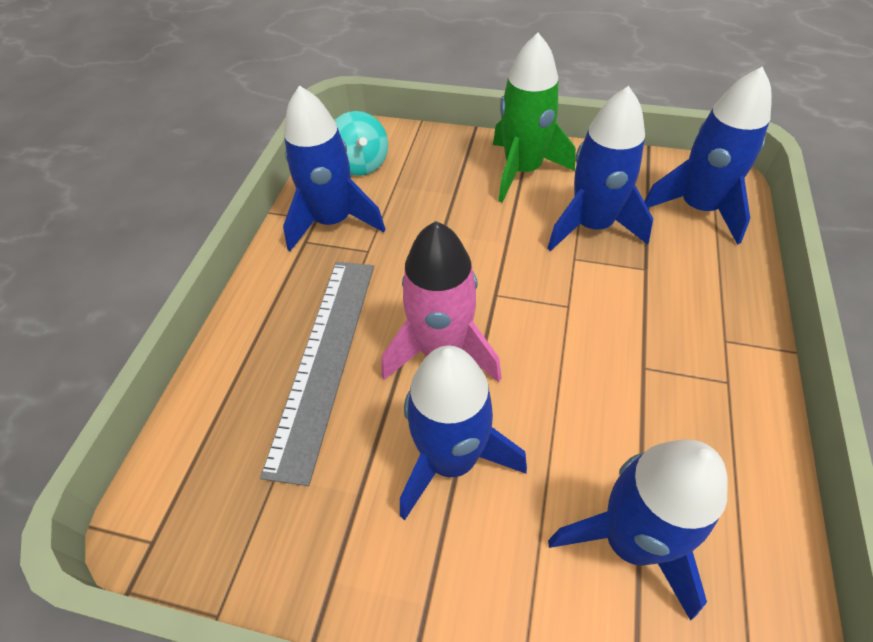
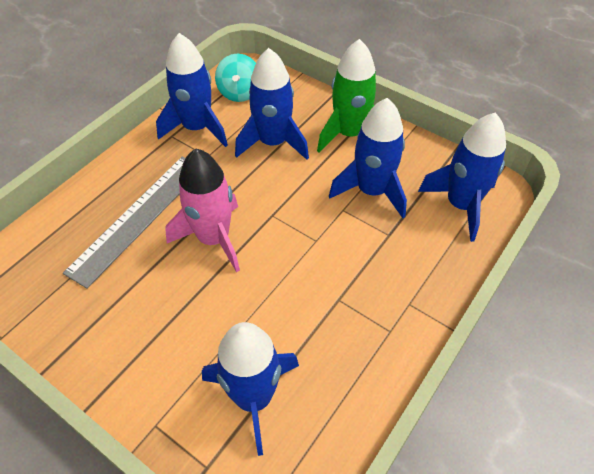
camera: 20 degrees right, 0 degrees up
blue rocket [400,346,527,520] -> blue rocket moved to [235,48,309,160]

